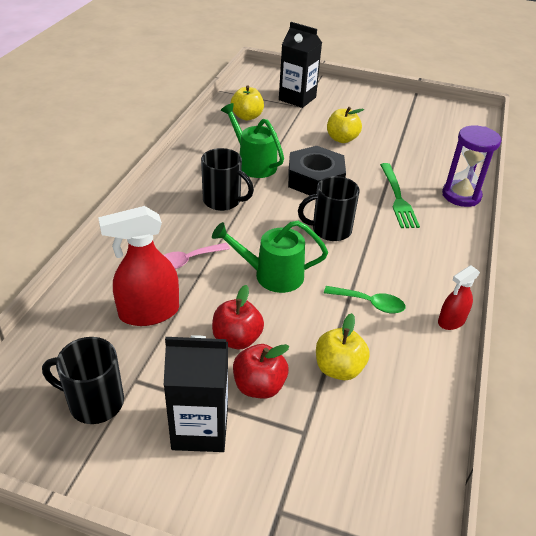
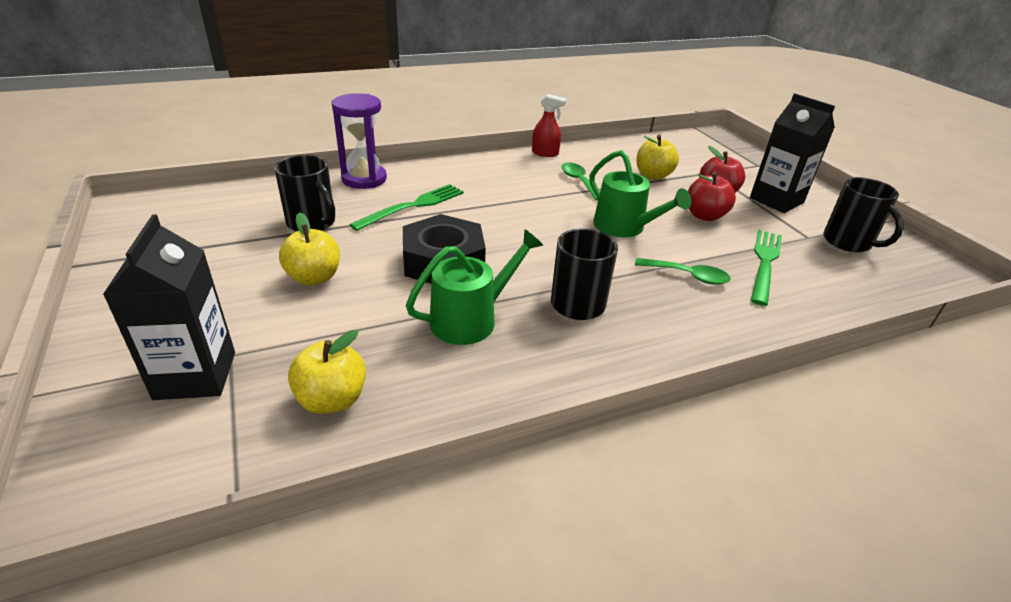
camera: 130 degrees left, 5 degrees down
red spray bottle [98,206,179,326] -> green fork [751,230,782,306]
pink spoon [164,243,230,269] -> green spoon [635,258,731,285]
green watering can [221,103,284,178] -> green watering can turned 135 degrees counterclockwise [406,229,543,345]
black mug [298,176,360,241] -> black mug moved to [274,155,335,231]

